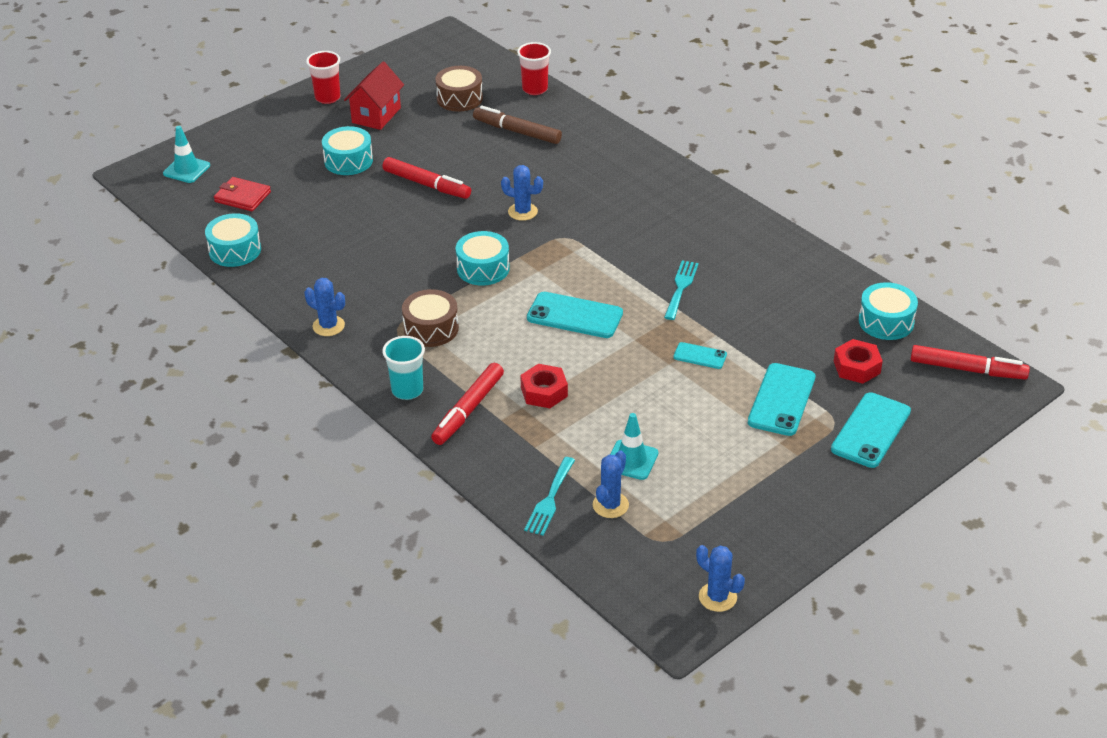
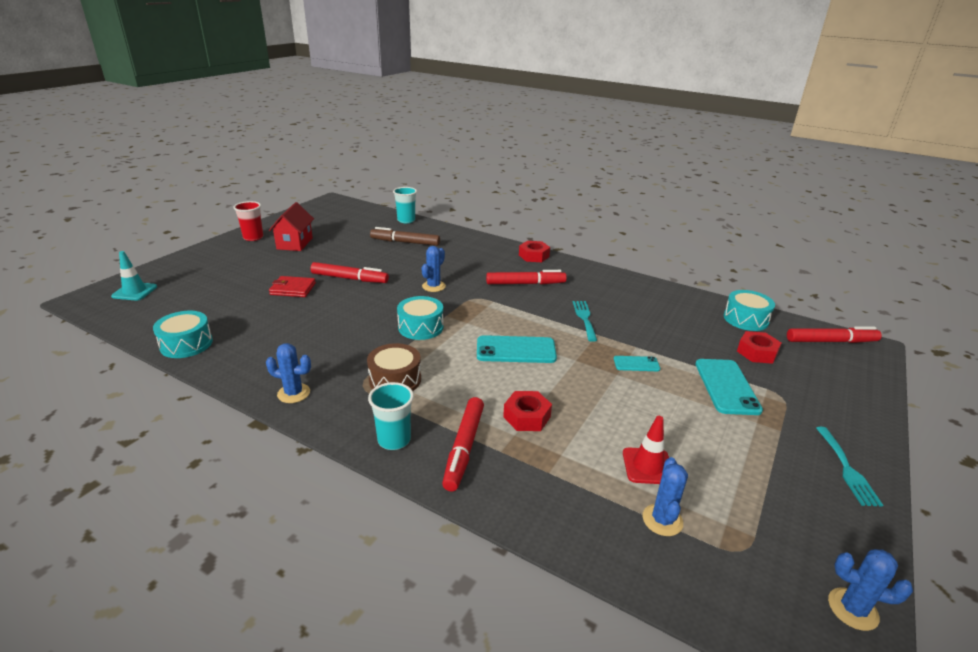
camera: 20 degrees left, 10 degrees down
red wallet [214,177,271,211] -> red wallet moved to [269,276,316,297]
turquoise drum [322,126,373,175] -> none
brown drum [435,66,483,112] -> none
blue cactus [501,165,543,221] -> blue cactus turned 60 degrees counterclockwise [422,246,446,292]
red cup [517,42,551,95] -> turquoise cup [393,187,417,223]
turquoise fork [524,457,575,536] -> turquoise fork moved to [816,427,883,507]
turquoise traffic cone [610,413,658,480] -> red traffic cone [623,416,669,484]
turquoise phone [831,392,911,468] -> none
none -> red marker [486,270,567,285]
none -> red nut [519,241,550,262]

